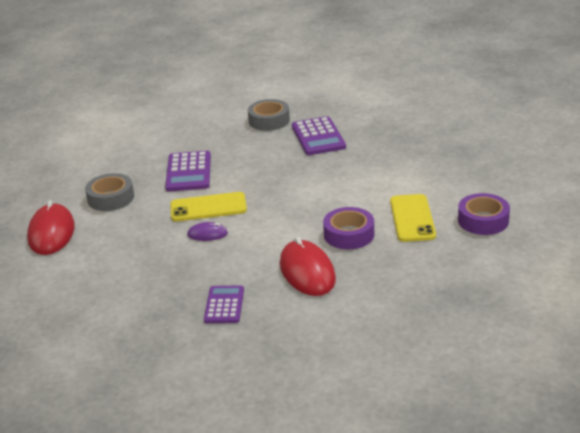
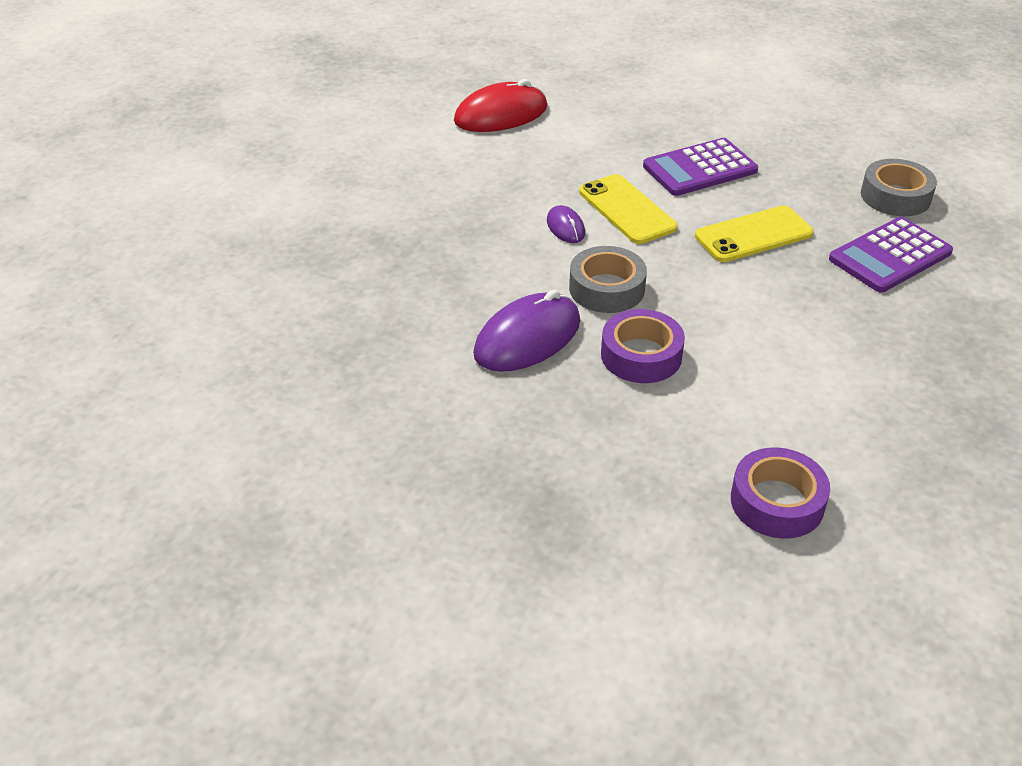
camera: 65 degrees right, 10 degrees up
grey tape [85,173,134,211] -> grey tape moved to [569,246,647,313]
purple calculator [204,285,244,323] -> none
red mouse [280,237,336,296] -> purple mouse [473,290,580,372]
yellow phone [390,194,436,242] -> yellow phone moved to [695,205,814,262]

